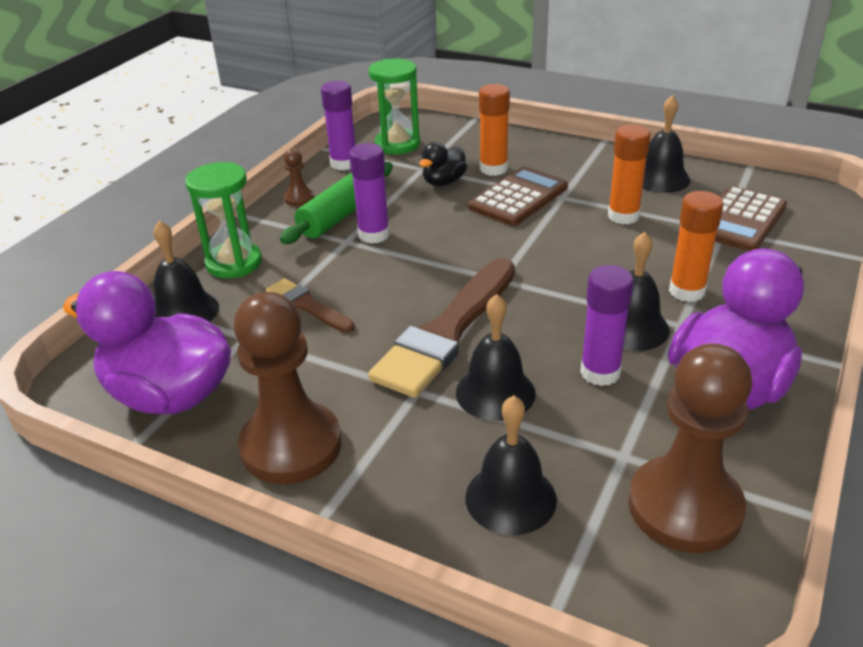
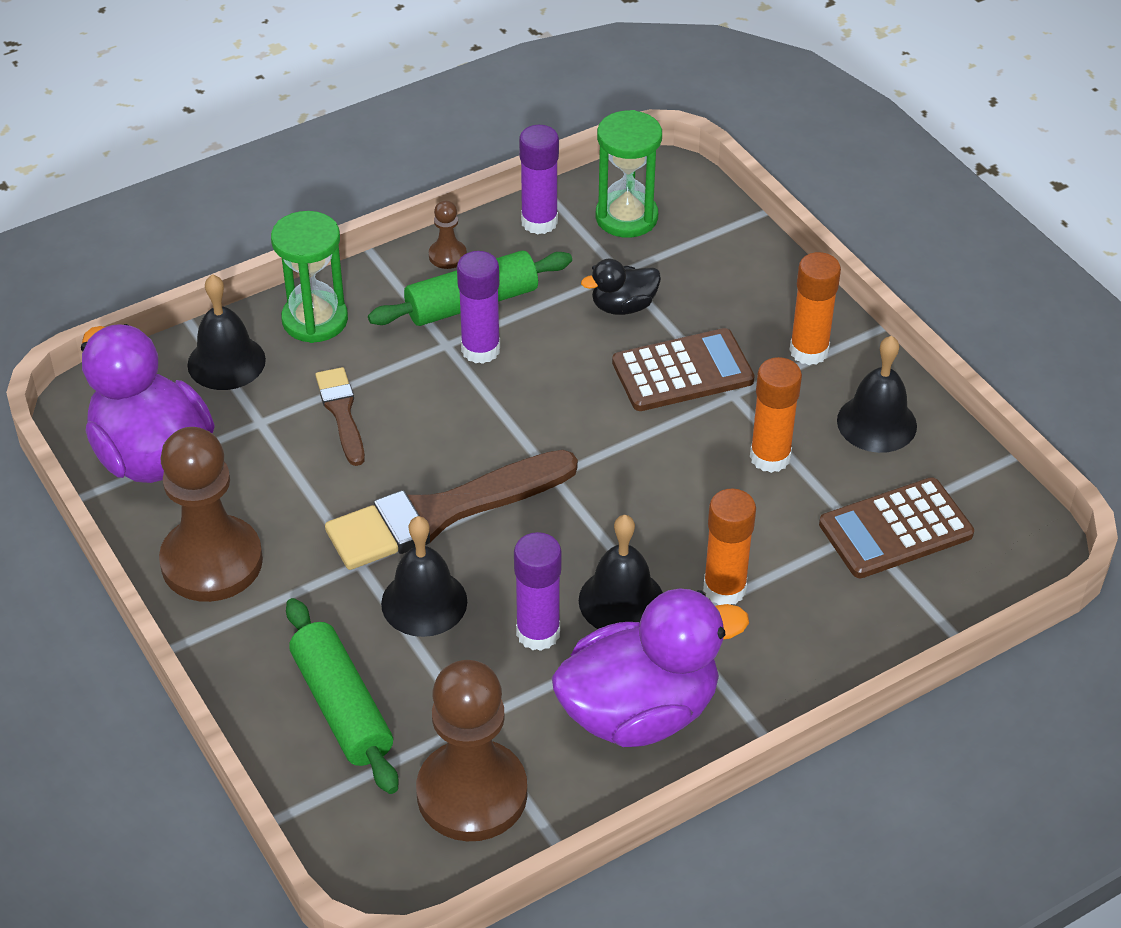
camera: 30 degrees right, 10 degrees up
black bell [465,395,557,535] -> green rolling pin [286,598,399,794]
orange glue stick [479,84,510,176] -> orange glue stick moved to [790,252,841,365]

